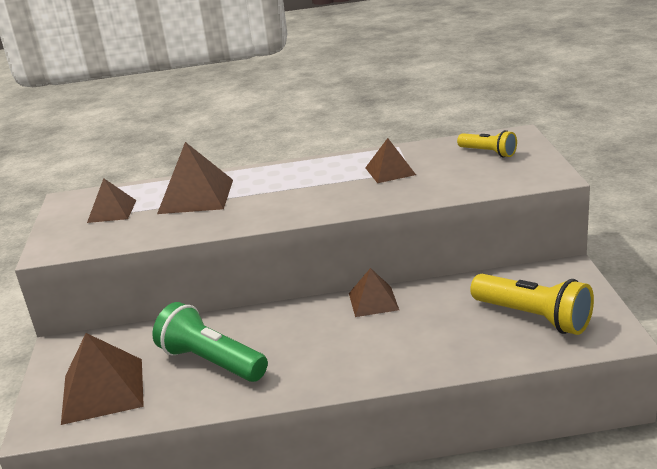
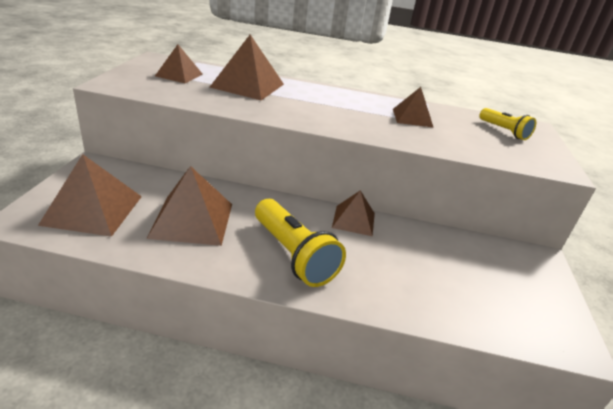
camera: 10 degrees right, 5 degrees up
green flashlight [152,302,268,382] -> brown pyramid [147,166,232,246]
yellow flashlight [470,274,594,335] -> yellow flashlight moved to [255,199,346,287]

